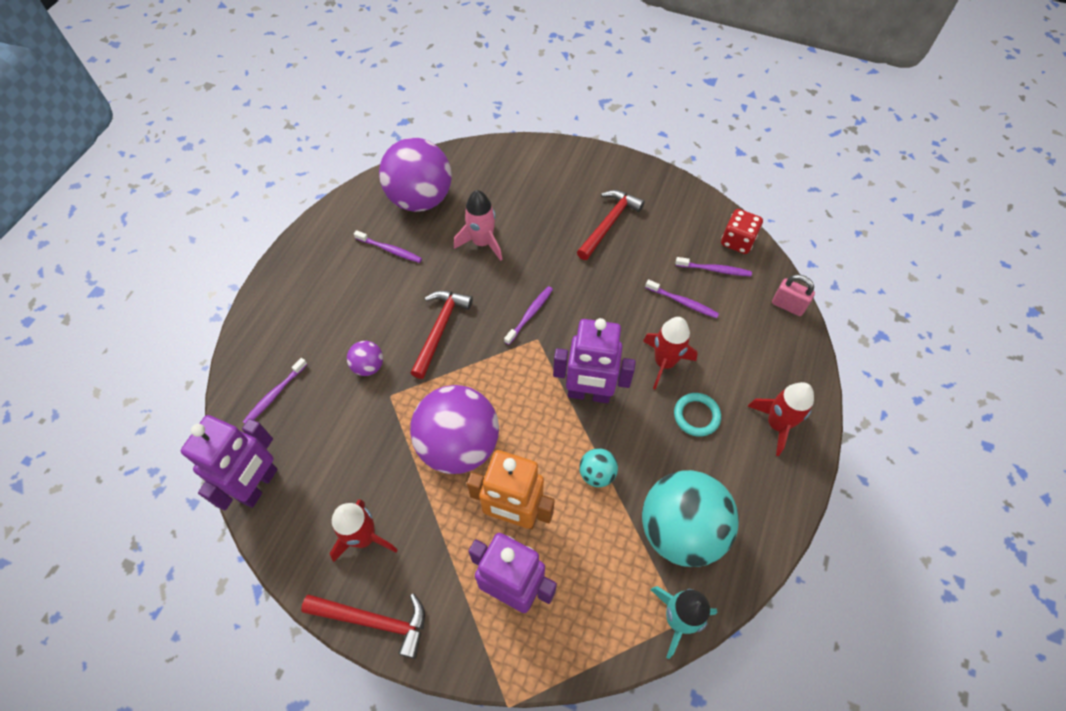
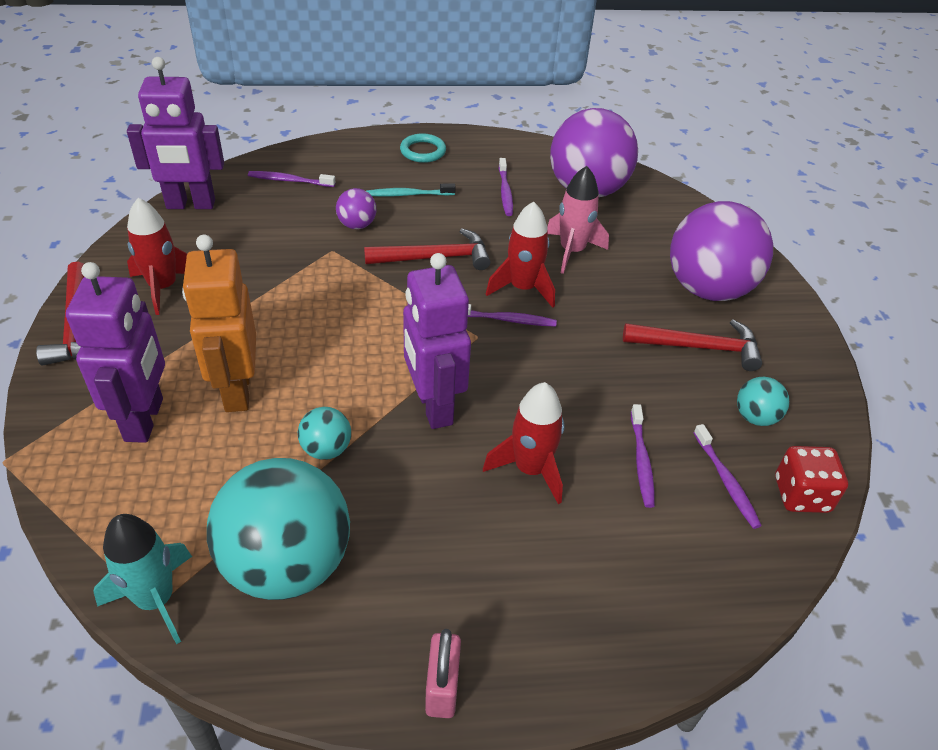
camera: 60 degrees right, 15 degrees down
purple ball [410,385,499,474] -> purple ball moved to [670,201,773,301]
turquoise ring [674,393,721,437] -> turquoise ring moved to [400,133,446,163]
red rocket [748,382,814,456] -> red rocket moved to [486,201,555,308]
pink padlock [772,275,815,316] -> pink padlock moved to [425,629,461,718]
none -> turquoise toothbrush [366,183,456,197]
none -> turquoise ball [737,377,789,426]

